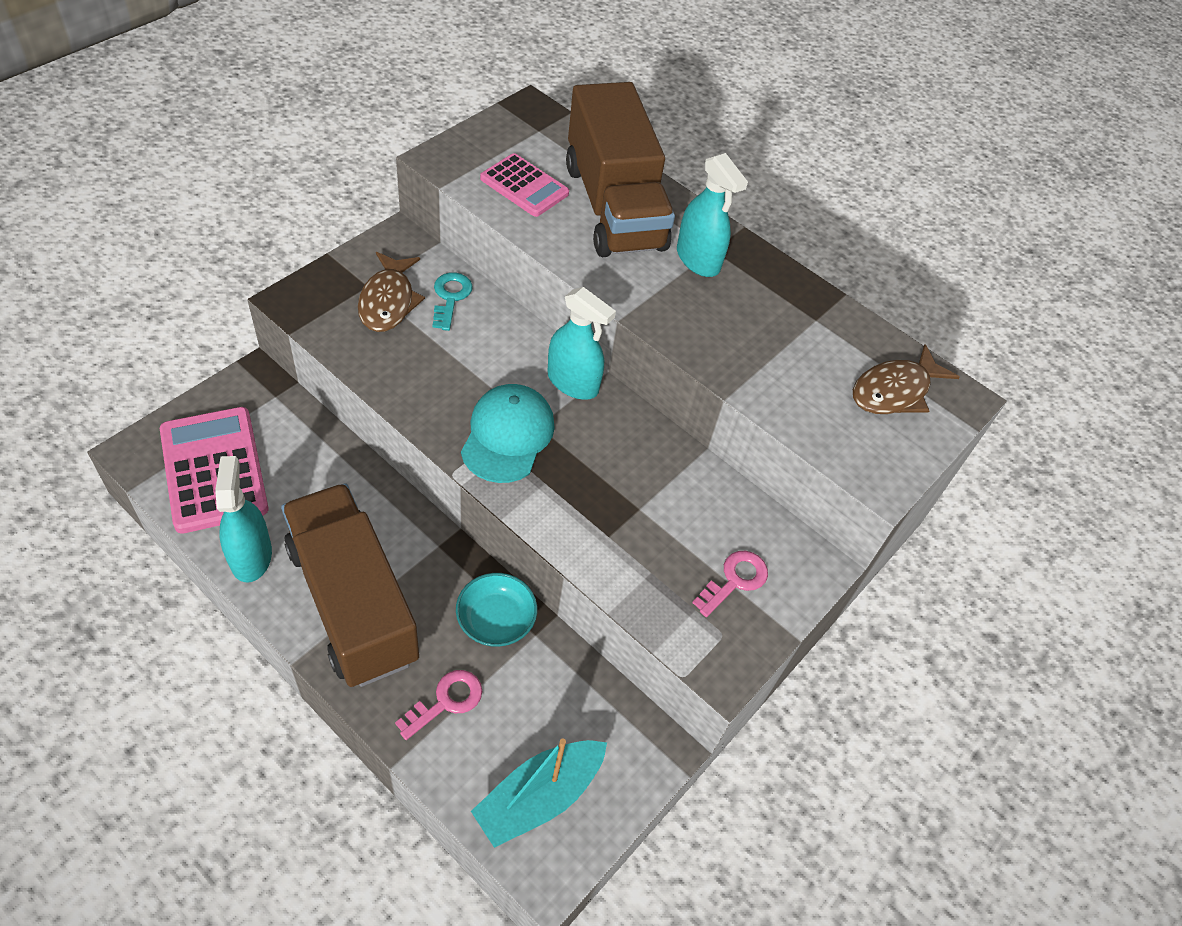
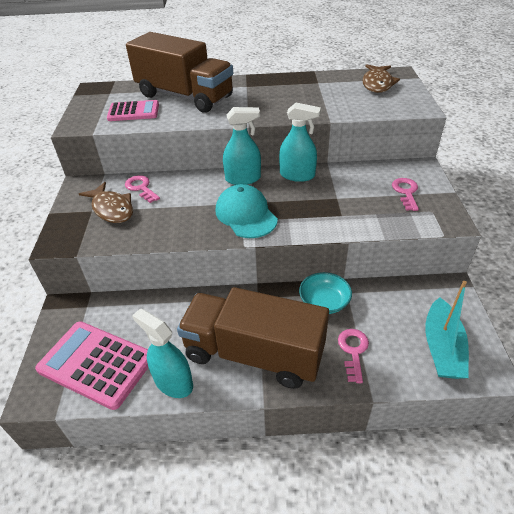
camera: 35 degrees left, 10 degrees down
turquoise key [432,272,473,331] -> pink key [125,175,160,203]
turquoise spray bottle [677,153,748,277] -> turquoise spray bottle moved to [279,103,321,182]

